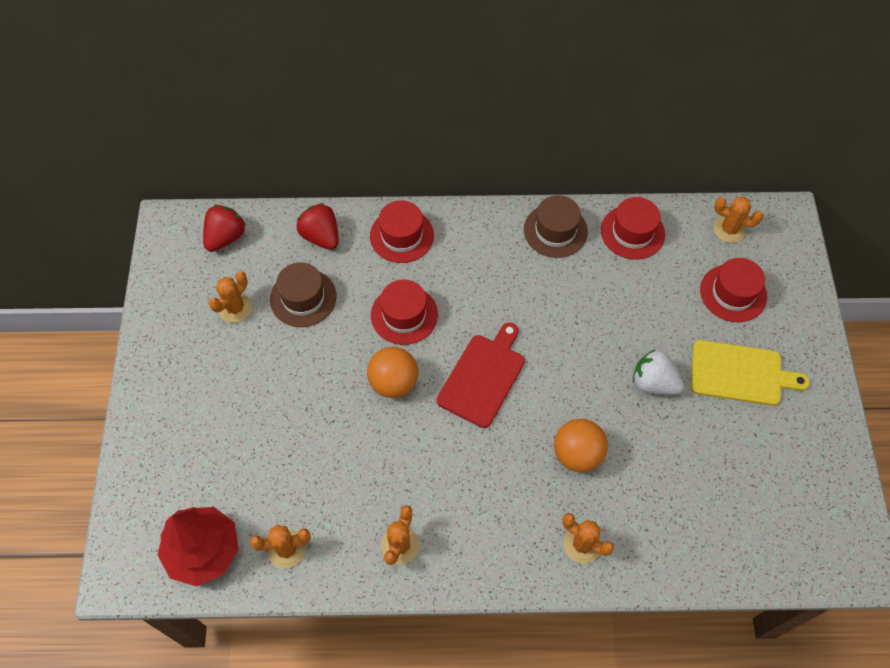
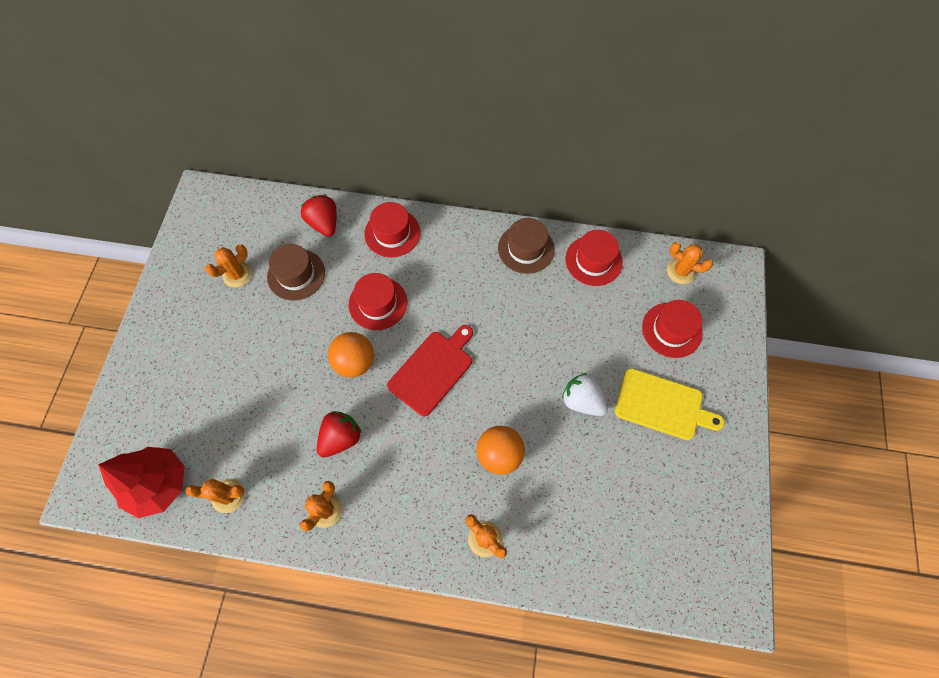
camera: 10 degrees right, 5 degrees up
red strawberry [203,205,246,252] -> red strawberry moved to [317,411,362,457]

